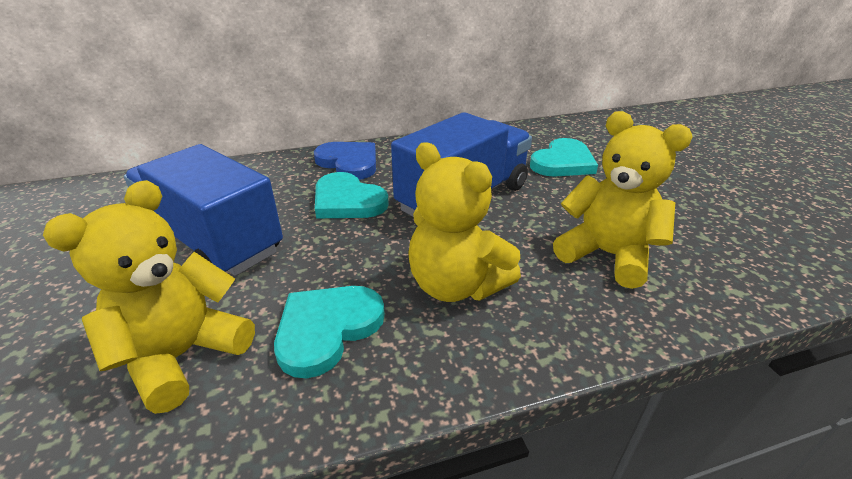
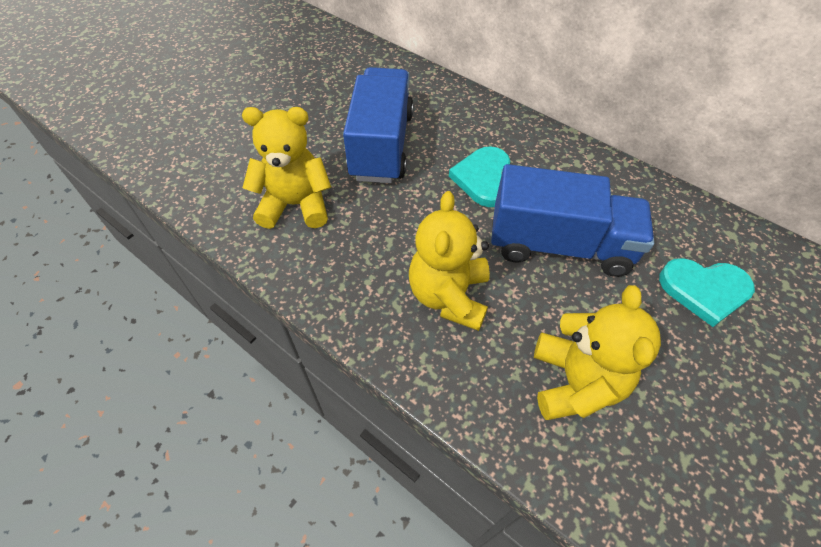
camera: 55 degrees right, 20 degrees up
turquoise heart [274,286,385,378] -> none
blue heart [314,142,376,180] -> none

